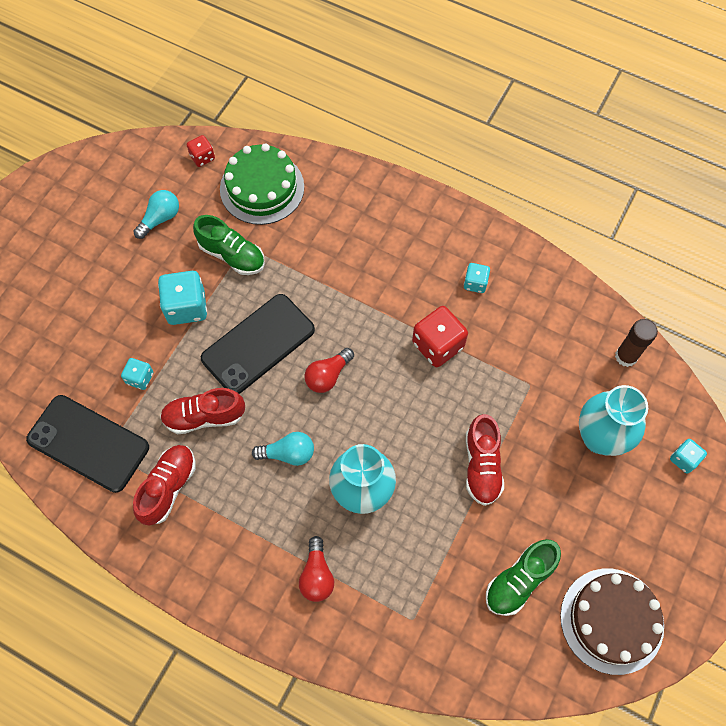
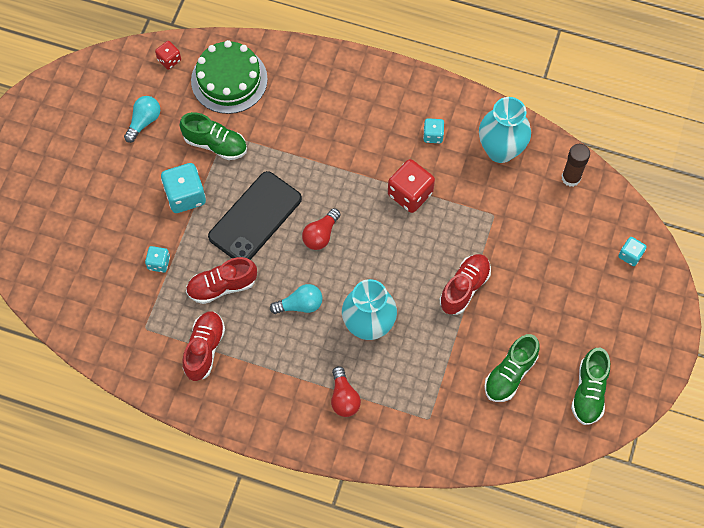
camera: 10 degrees left, 0 degrees up
black phone [26,395,149,493] -> none
red shoe [466,414,504,506] -> red shoe turned 135 degrees counterclockwise [440,254,491,315]
brown cake [560,569,664,675] -> green shoe [571,348,610,425]
turquoise vase [579,385,648,456] -> turquoise vase moved to [479,97,531,163]

